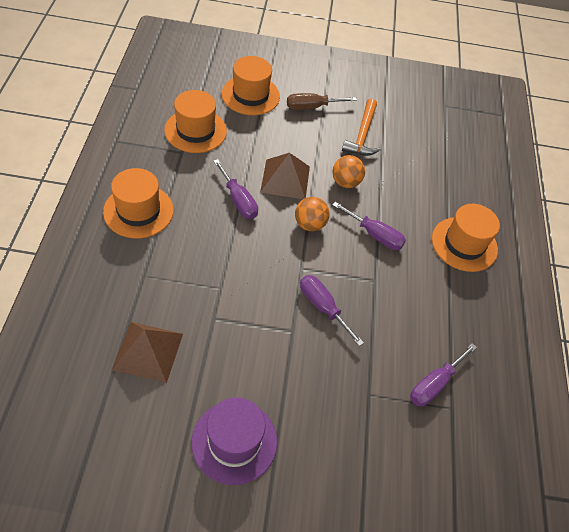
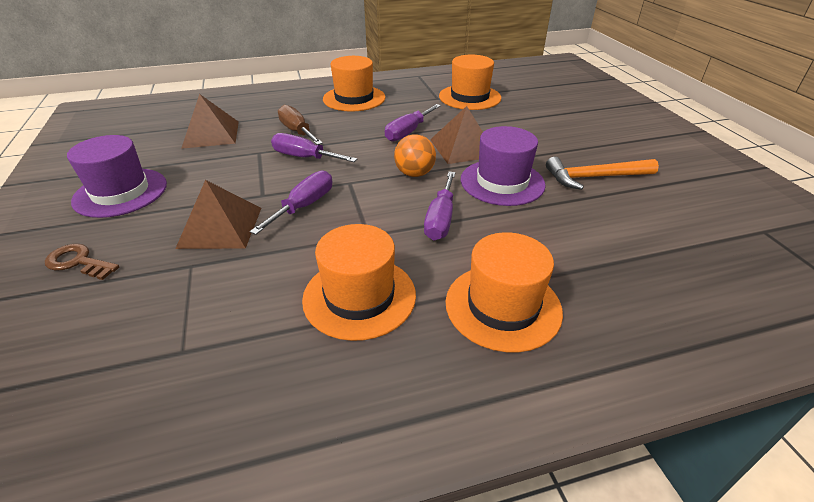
camera: 75 degrees right, 15 degrees down
orange hat [222,56,280,115] -> orange hat moved to [302,224,416,341]
brown screwdriver [287,93,357,110] -> brown screwdriver moved to [278,105,323,145]
orange ball [332,155,365,188] -> purple hat [461,126,546,206]
purple screwdriver [410,343,477,406] -> purple screwdriver moved to [271,133,357,162]
none -> brown key [45,244,119,280]
none -> brown pyramid [175,180,261,249]

